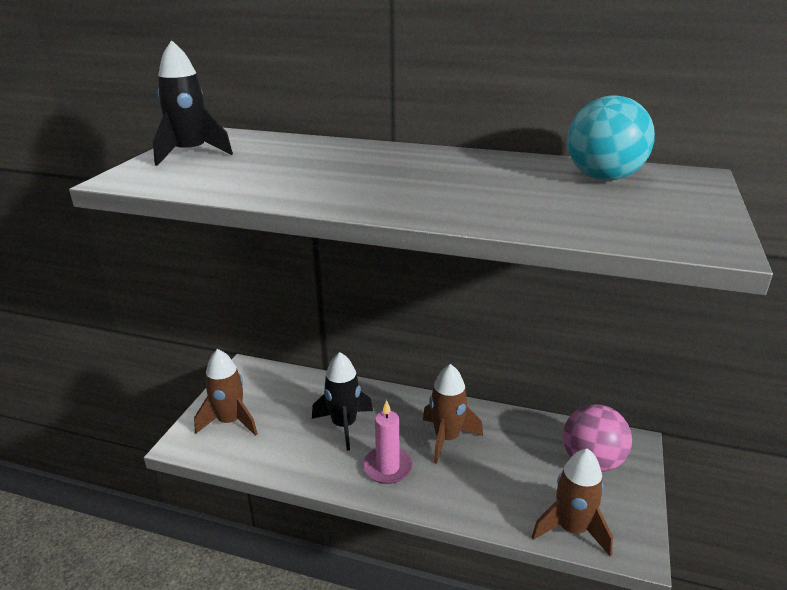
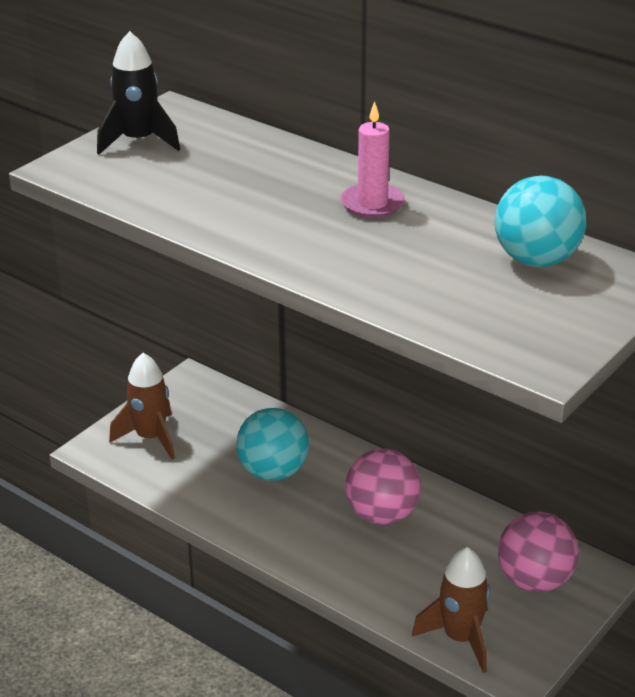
camera: 20 degrees right, 5 degrees up
black rocket [312,352,373,451] -> turquoise ball [236,408,309,481]
pink candle [363,400,413,484] -> pink candle moved to [341,101,405,218]
brown rocket [423,364,483,464] -> pink ball [345,448,421,525]

